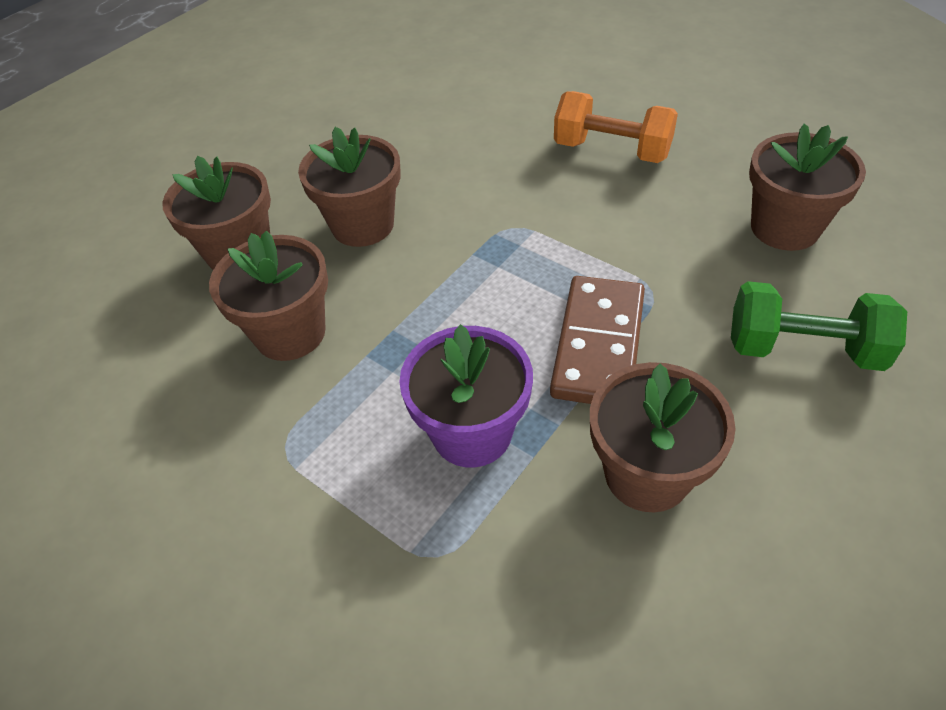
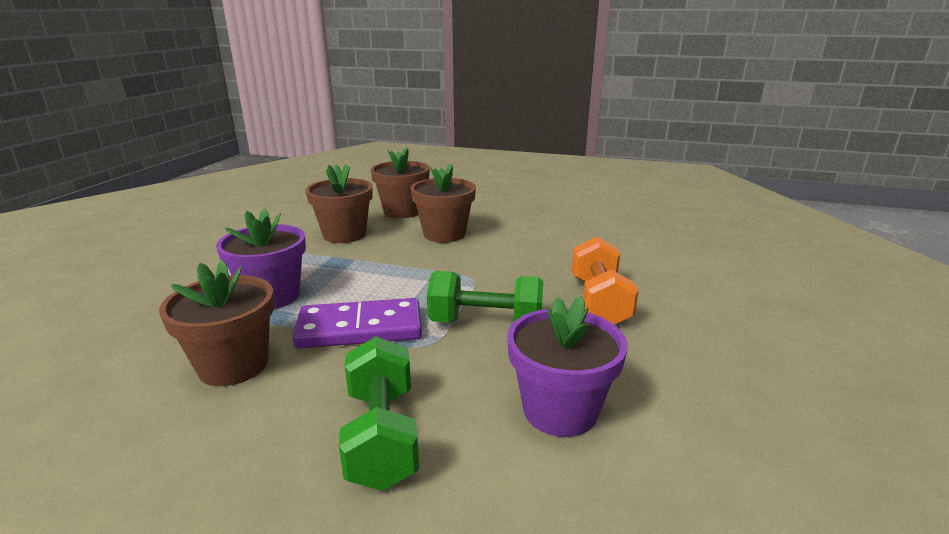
camera: 65 degrees right, 25 degrees down
brown domino [550,276,645,404] -> purple domino [292,298,422,349]
brown flower pot [749,124,866,251] -> purple flower pot [507,296,628,437]
none -> green dumbbell [427,271,543,322]

